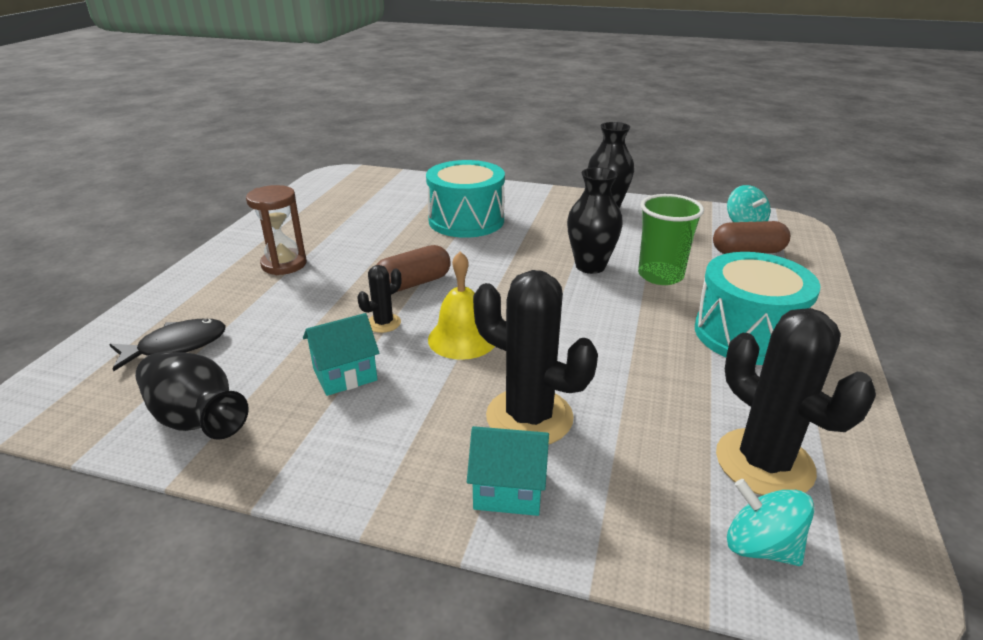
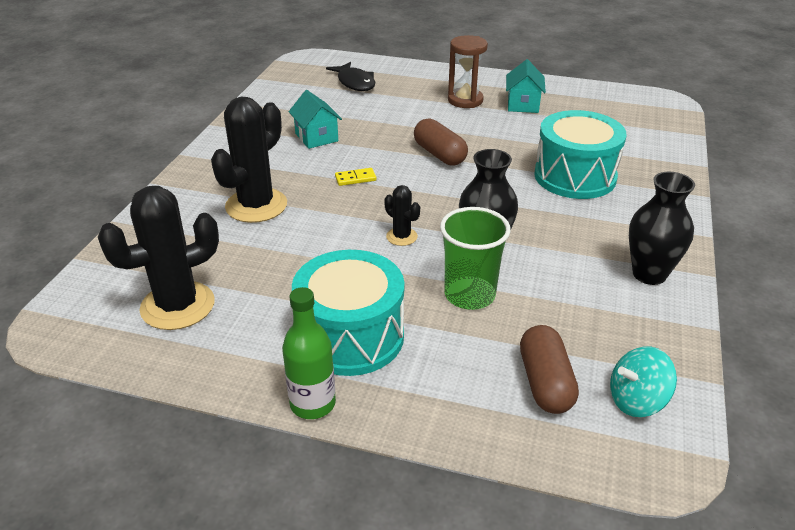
camera: 90 degrees right, 5 degrees up
black vase [135,352,249,440] -> none
black cactus [357,265,401,333] -> black cactus moved to [384,185,420,246]
yellow bell [428,251,495,360] -> yellow domino [335,168,377,186]
turquoise house [467,426,549,516] -> turquoise house moved to [506,59,546,113]
turquoise spinning top [727,479,814,566] -> none
none -> green bottle [282,287,336,419]

